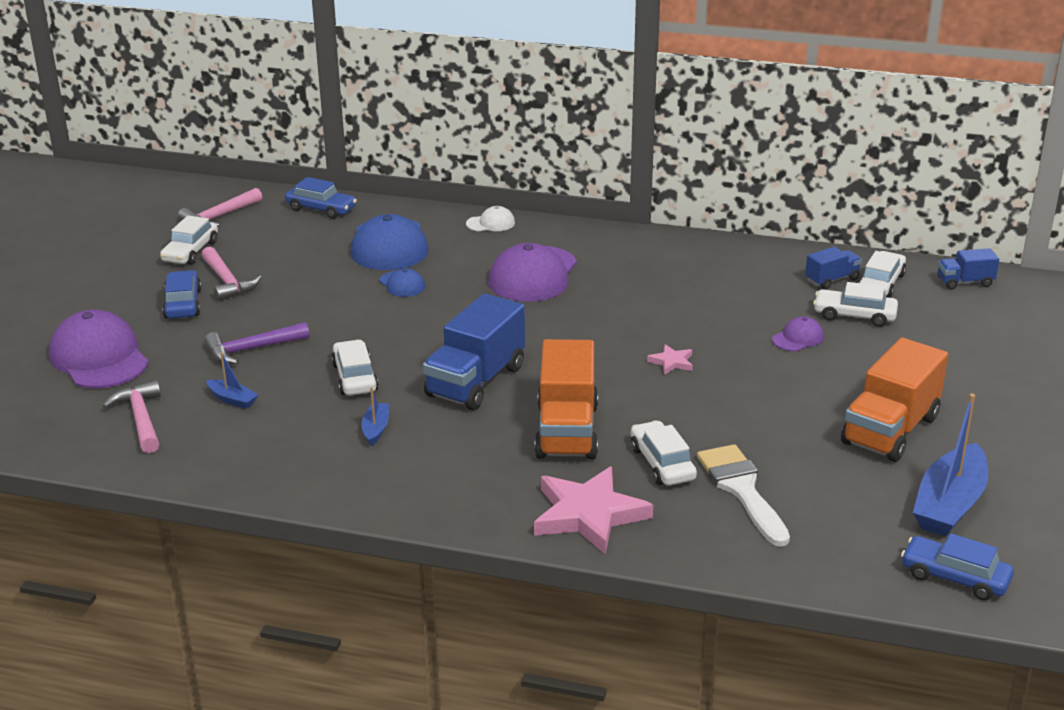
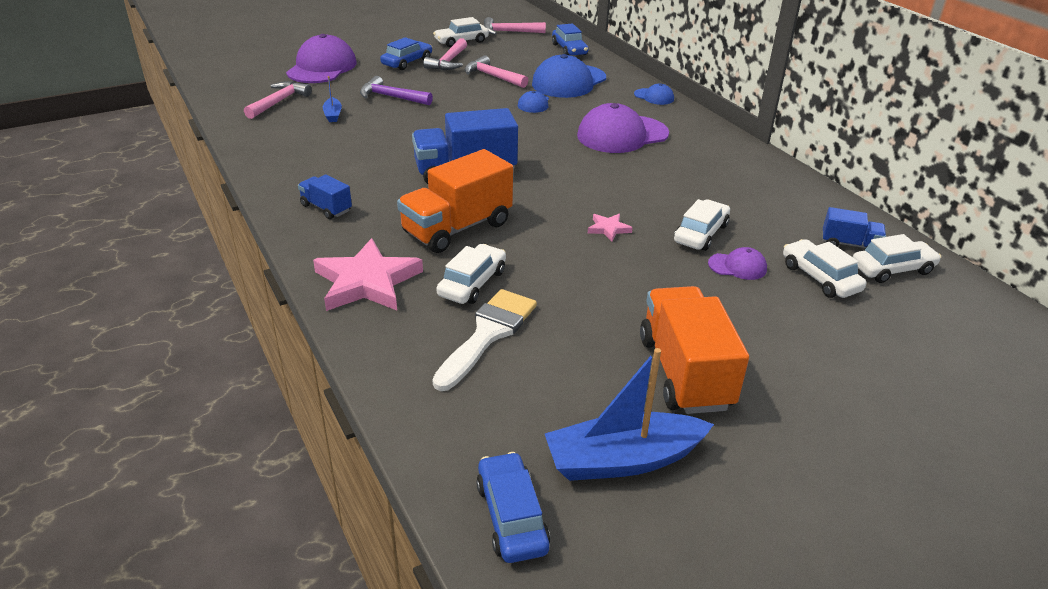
camera: 45 degrees right, 5 degrees up
white car [331,340,379,395] -> white car moved to [674,199,730,251]
blue boat [361,387,389,446] -> none
white cap [466,206,515,231] -> blue cap [634,83,674,105]
orange truck [841,338,948,462] -> orange truck turned 90 degrees clockwise [640,286,749,414]
blue truck [938,248,999,290] -> blue truck moved to [298,174,352,219]
none -> pink hammer [465,55,528,88]

